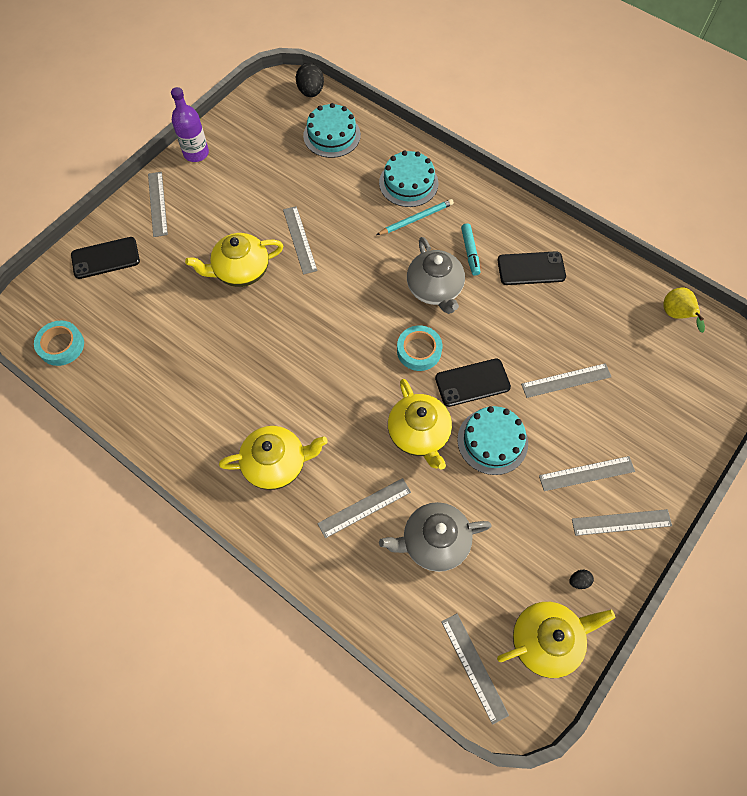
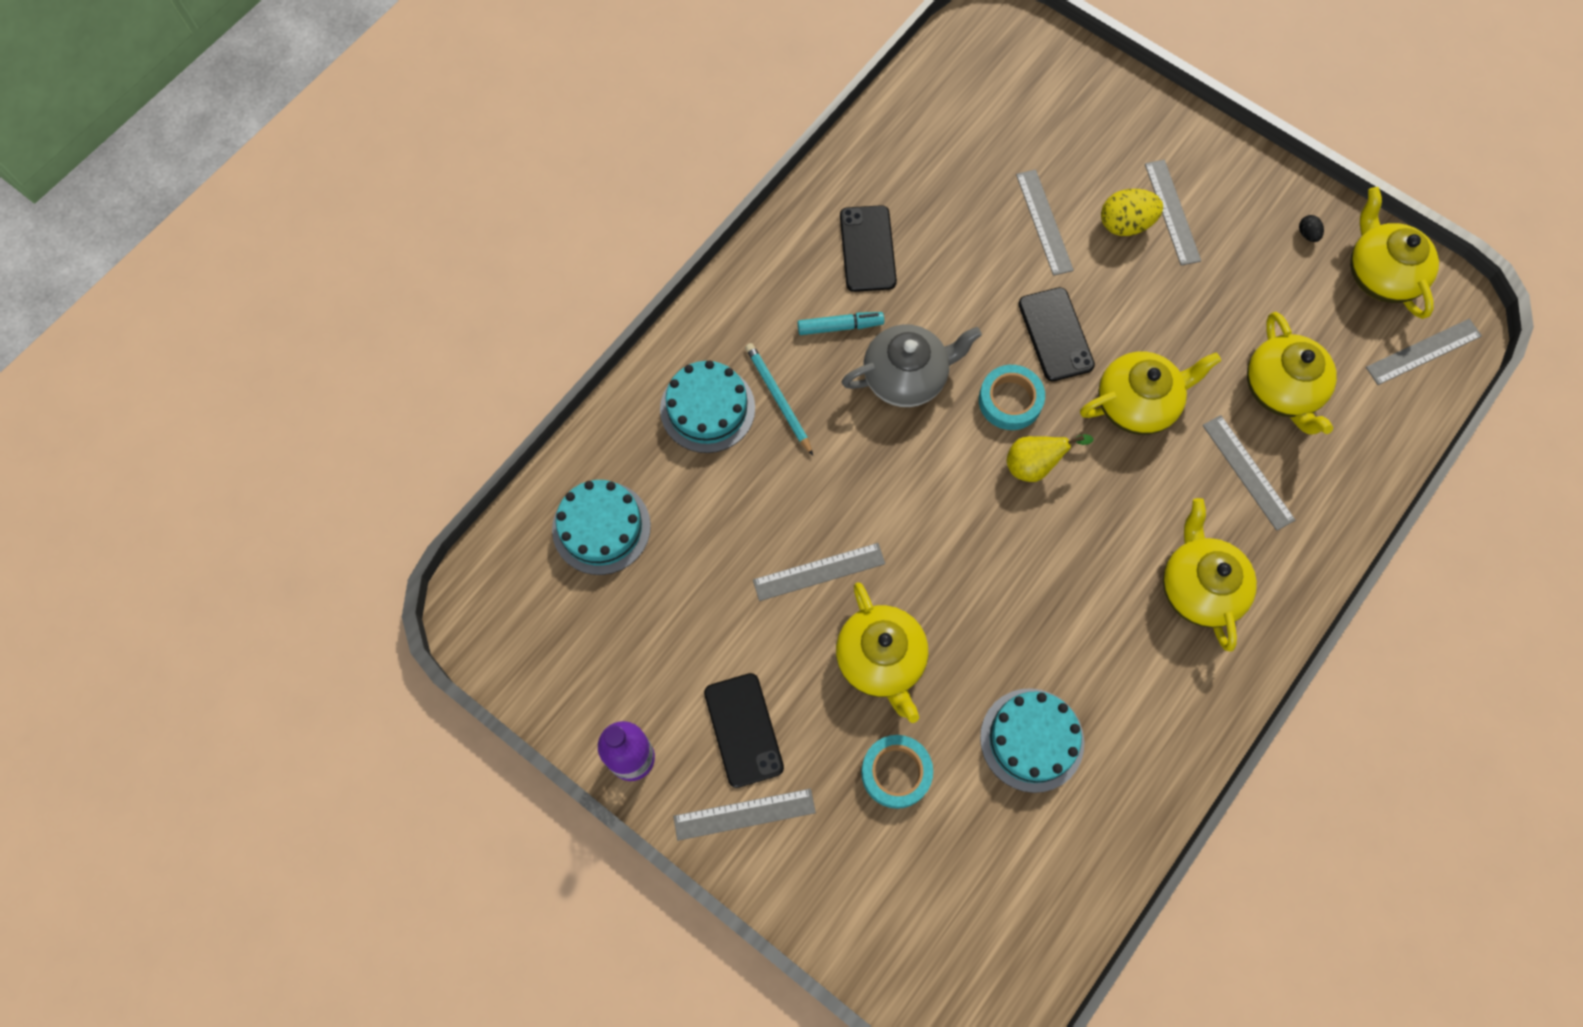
camera: 90 degrees left, 5 degrees up
turquoise tape [34,321,84,366] -> turquoise tape moved to [861,735,933,809]
black phone [71,237,140,279] -> black phone moved to [704,673,784,788]
black egg [296,63,324,97] -> none
grey teapot [379,502,492,572] -> yellow teapot [1247,312,1337,435]
turquoise cake [457,406,528,475] -> turquoise cake moved to [980,688,1084,793]
grey ruler [572,509,672,536] -> none
yellow pear [663,288,705,333] -> yellow pear moved to [1007,434,1094,482]
none -> yellow egg [1101,189,1163,236]

